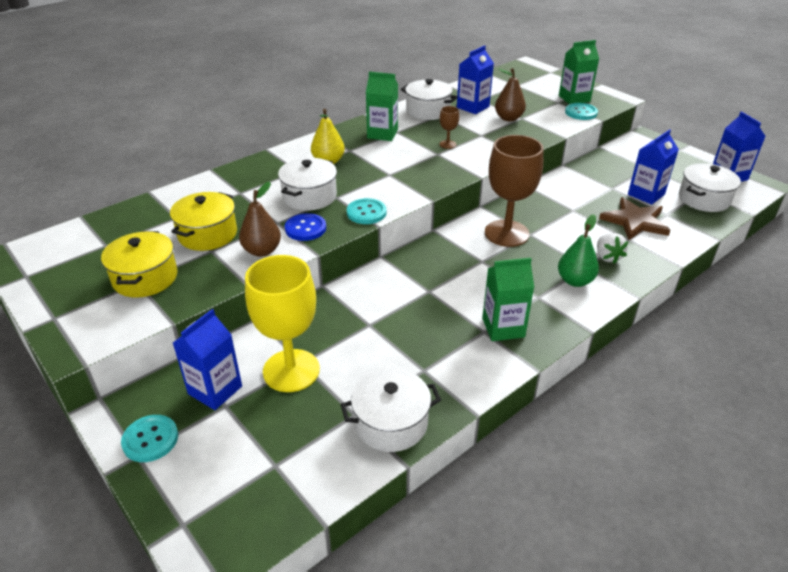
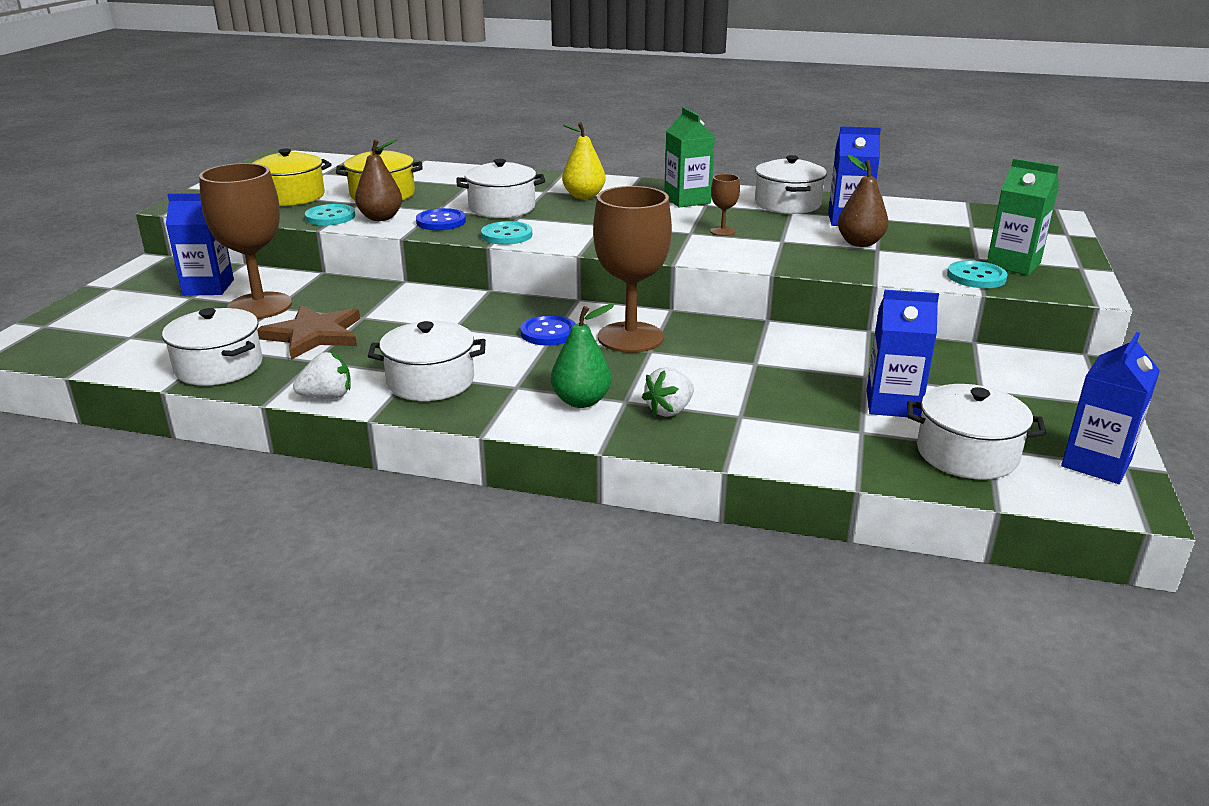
camera: 55 degrees right, 10 degrees down
turquoise button [121,415,178,462] -> turquoise button moved to [305,204,355,225]
yellow goblet [245,255,320,392] -> brown goblet [199,163,292,319]
green carton [482,258,534,341] -> white pot [368,321,486,401]
brown star [599,197,670,240] -> brown star moved to [257,305,360,360]
none -> white strawberry [293,352,351,399]
none -> blue button [520,315,576,346]

